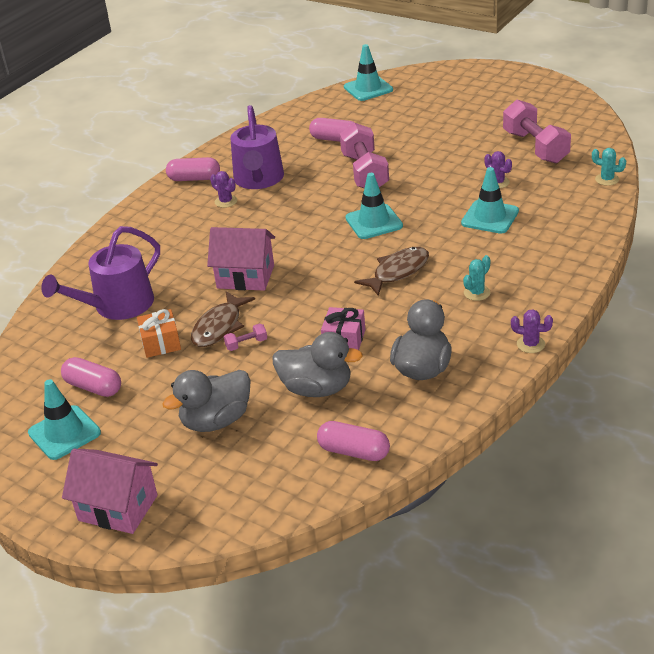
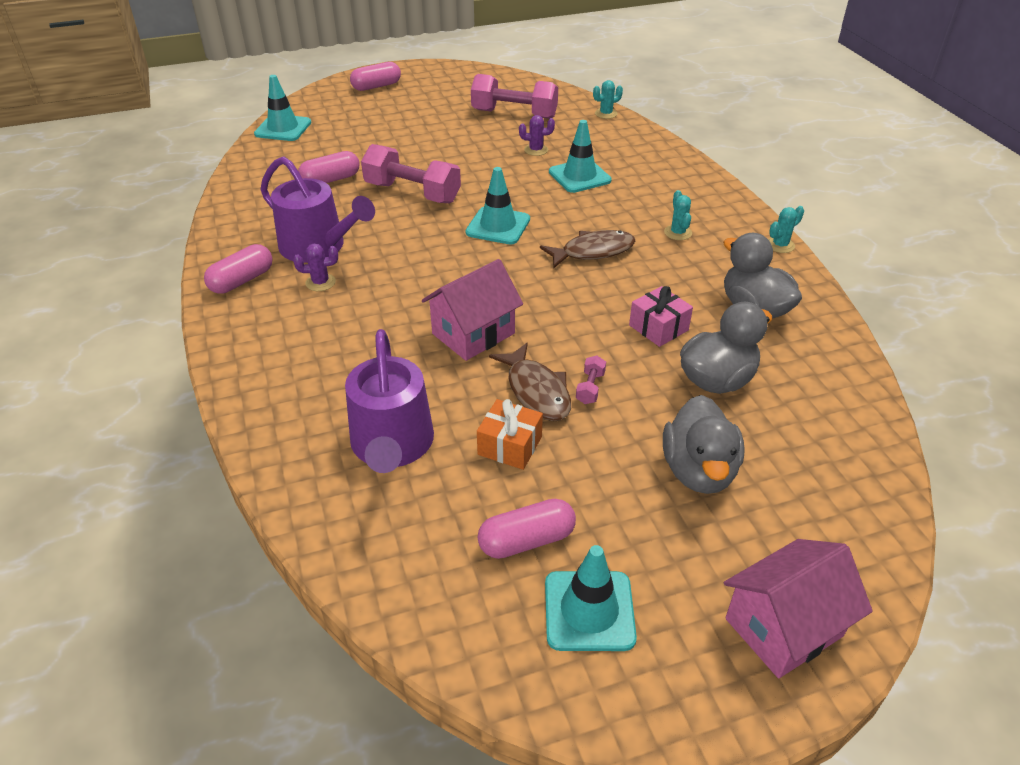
camera: 55 degrees left, 5 degrees up
pink capsule [317,421,390,461] -> pink capsule moved to [350,62,401,91]
brown fish [354,247,429,296] -> brown fish turned 75 degrees clockwise [540,230,635,268]
purple cactus [511,309,553,353] -> turquoise cactus [768,206,804,253]

